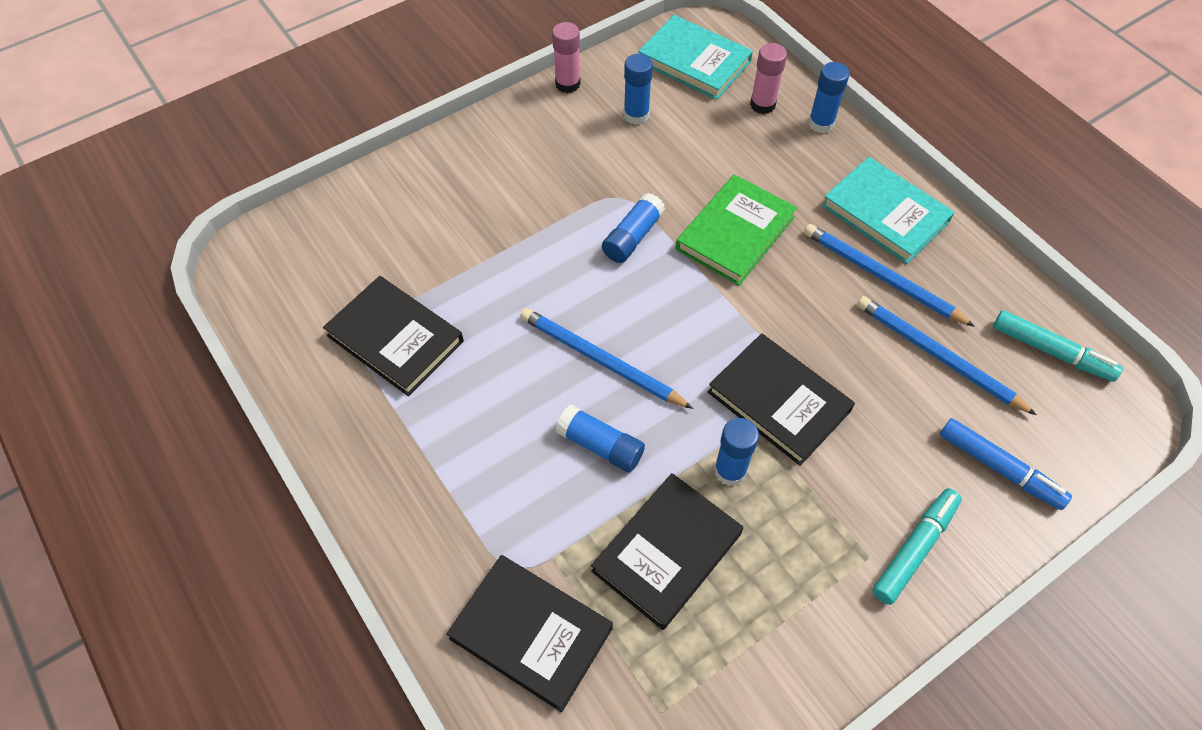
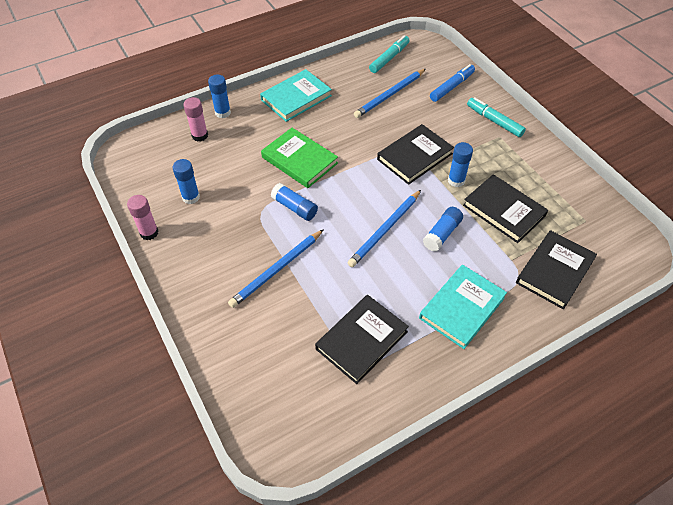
camera: 85 degrees left, 5 degrees down
turquoise book [638,15,753,100] -> turquoise book moved to [419,265,507,349]
blue pencil [804,224,975,327] -> blue pencil moved to [228,229,324,308]

